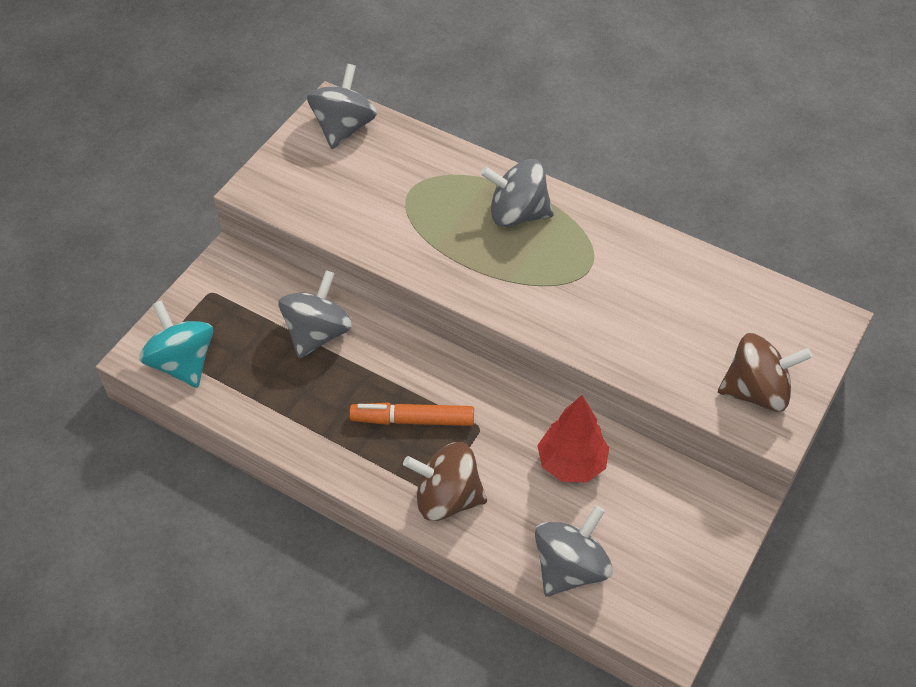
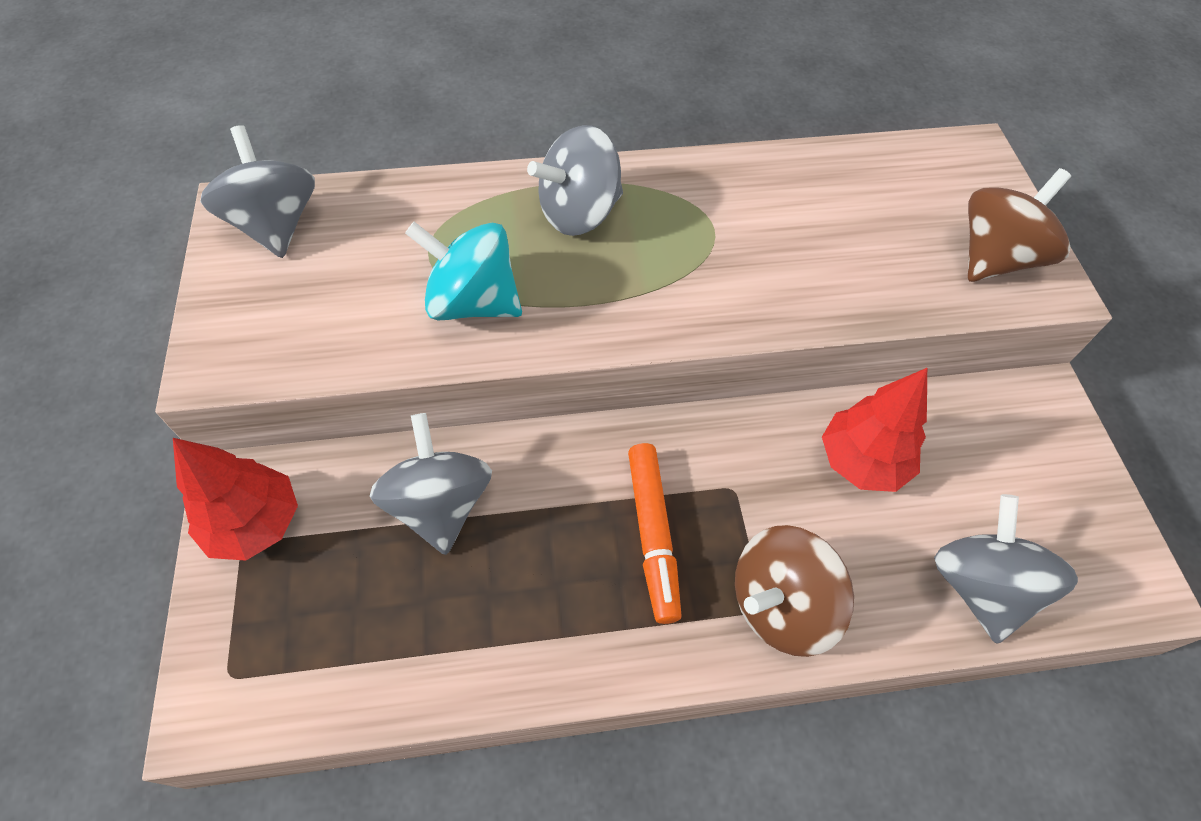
camera: 40 degrees left, 5 degrees up
turquoise spinning top [139,300,213,388] -> turquoise spinning top moved to [405,222,522,320]
orange marker [349,403,474,426] -> orange marker turned 60 degrees counterclockwise [628,443,682,624]
none -> red tree [173,438,298,561]

